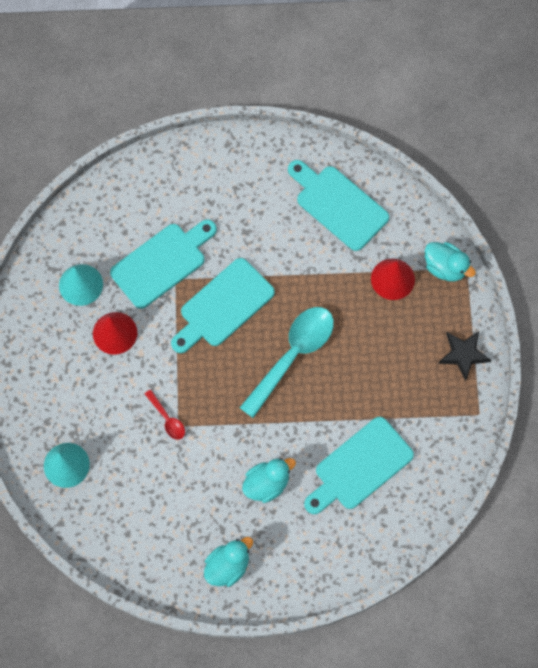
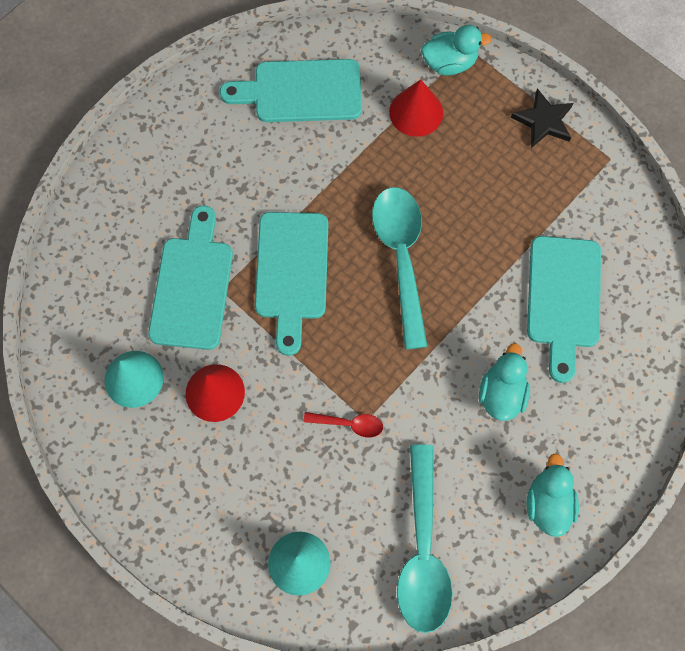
camera: 45 degrees left, 0 degrees up
none -> turquoise spoon [397,444,453,633]

